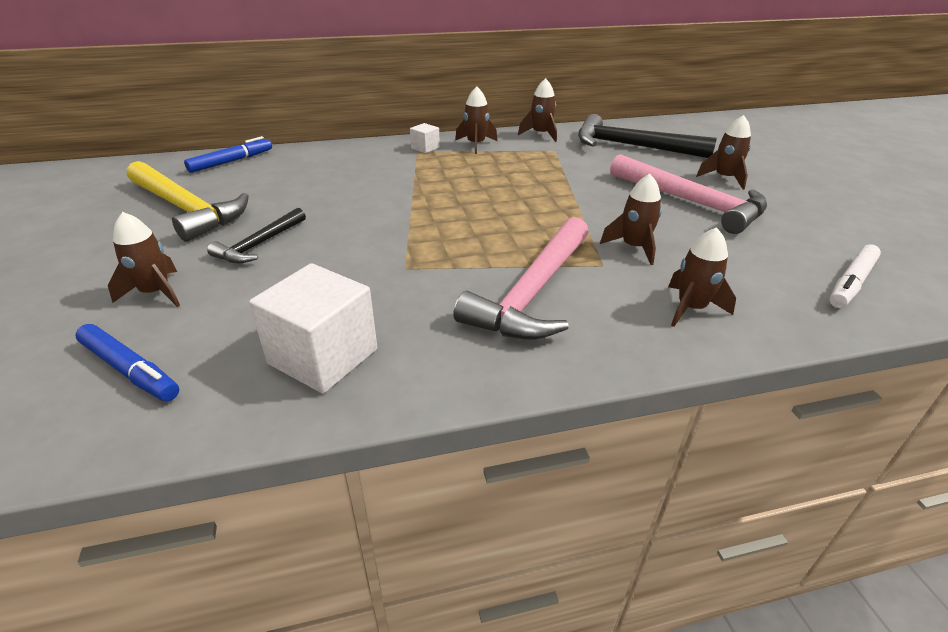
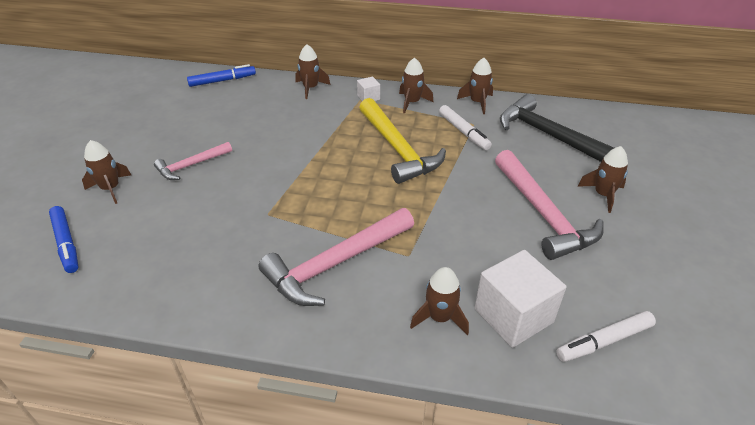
camera: 25 degrees right, 5 degrees up
yellow hammer [127,161,249,242] -> yellow hammer moved to [359,98,446,184]
black hammer [207,208,306,263] -> pink hammer [154,142,232,180]
white cube [249,263,377,393] -> white cube moved to [475,250,567,348]
brown rocket [600,174,662,265] -> brown rocket moved to [295,44,330,99]
none -> white marker [439,105,492,150]

